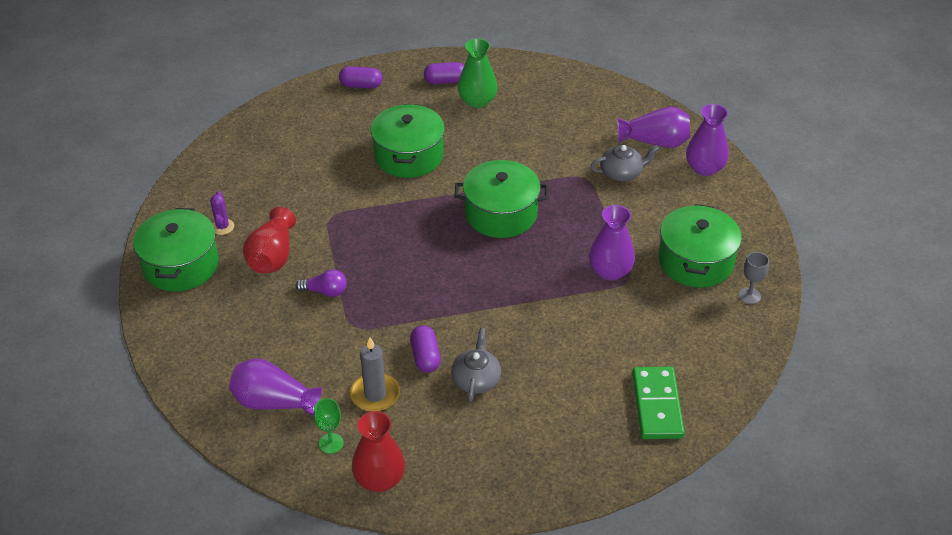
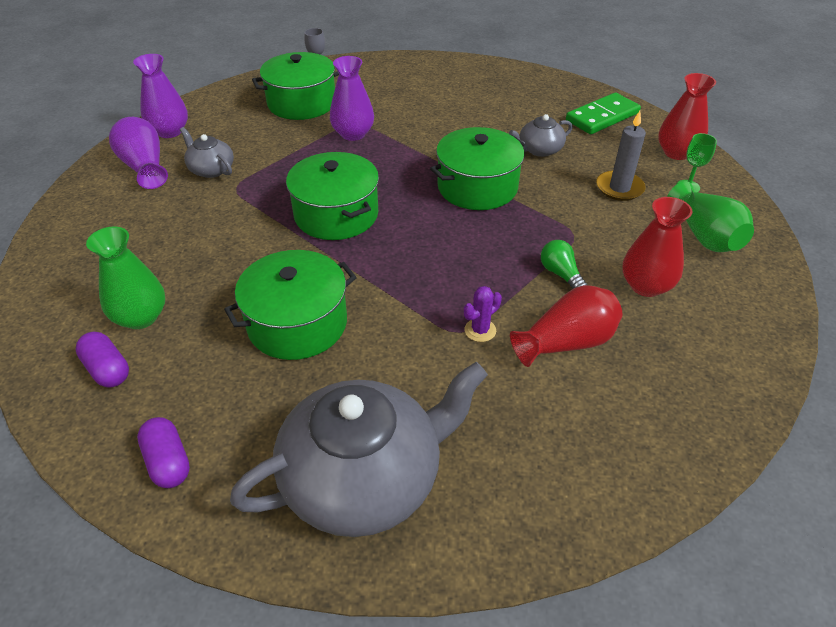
camera: 125 degrees left, 0 degrees up
green pot [133,208,219,292] -> green pot moved to [430,127,528,210]
purple cactus [210,191,234,235] -> purple cactus moved to [464,286,502,342]
purple vase [229,358,322,417] -> green vase [667,181,754,252]
purple light bulb [296,269,347,297] -> green light bulb [541,240,587,289]
purple capsule [410,325,441,373] -> none
green domino [632,367,685,439] -> green domino moved to [566,93,641,134]
none -> grey teapot [230,362,488,537]
none -> red vase [622,197,693,297]

